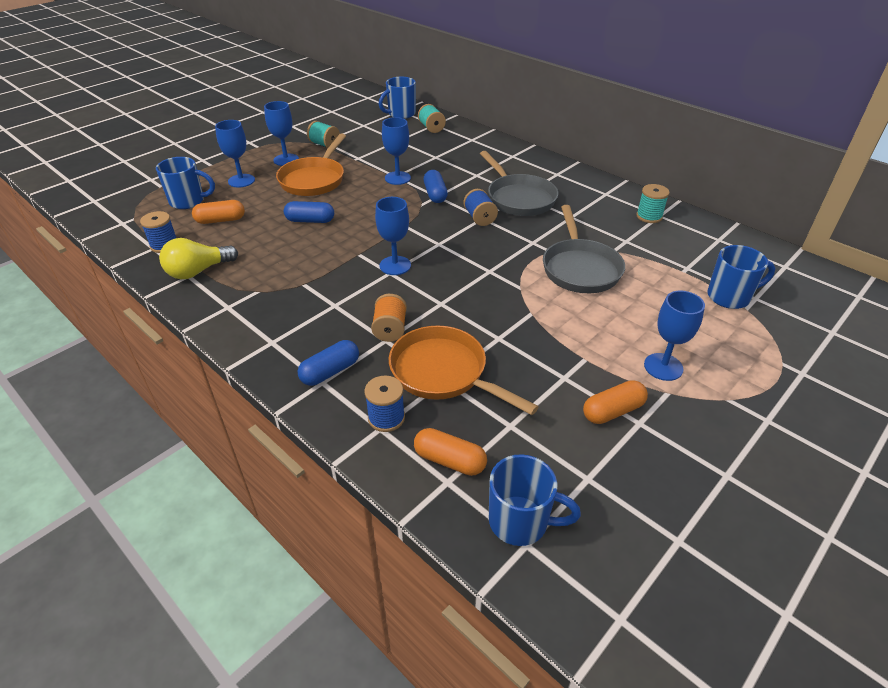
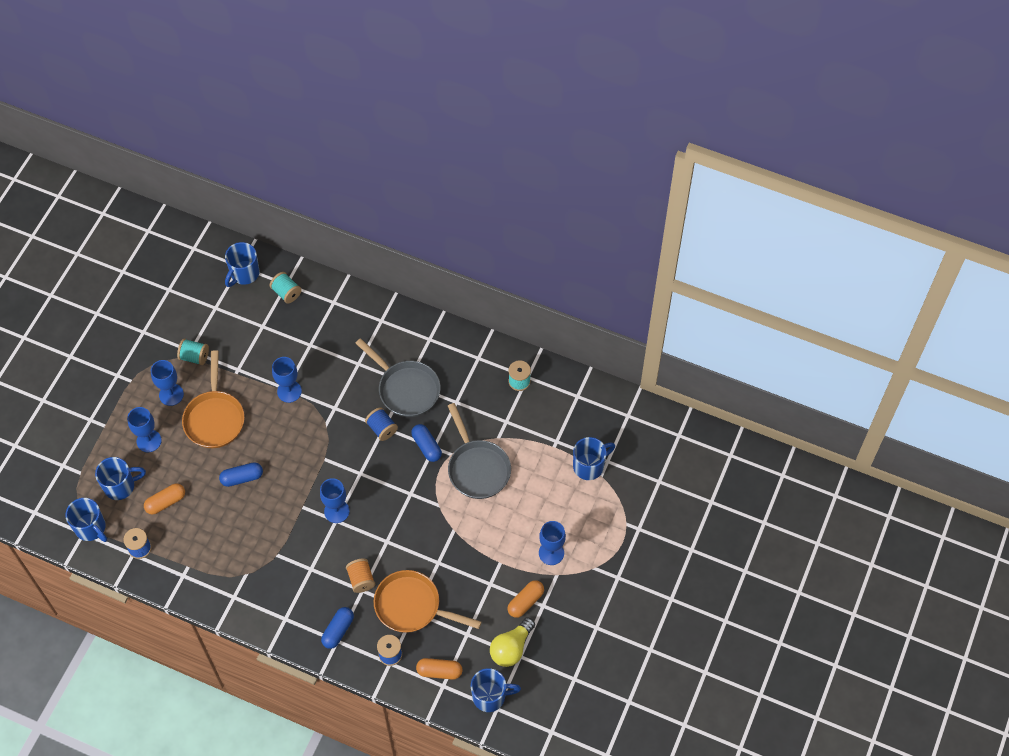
camera: 20 degrees left, 20 degrees up
yellow light bulb [159,238,238,279] -> yellow light bulb moved to [490,617,535,667]
blue capsule [424,170,448,203] -> blue capsule moved to [411,424,442,462]
none -> blue mug [65,498,107,542]

